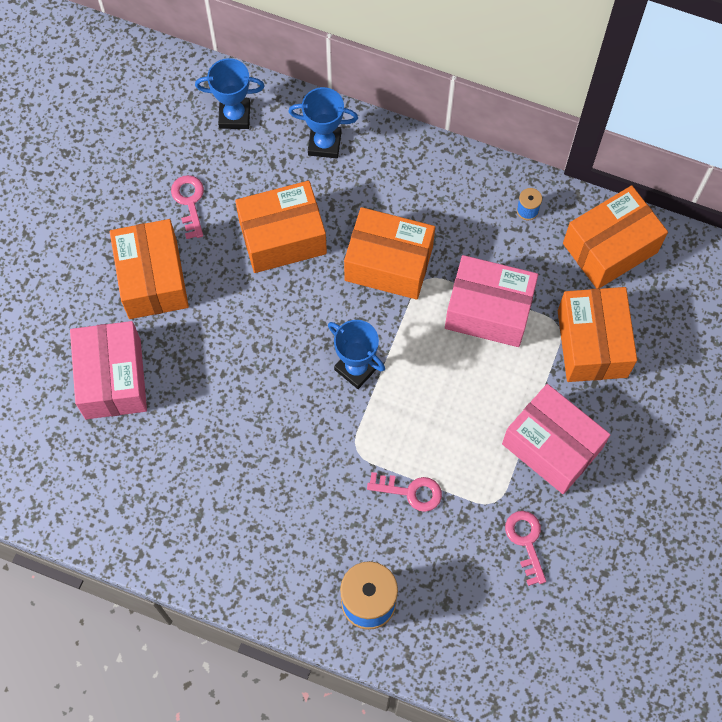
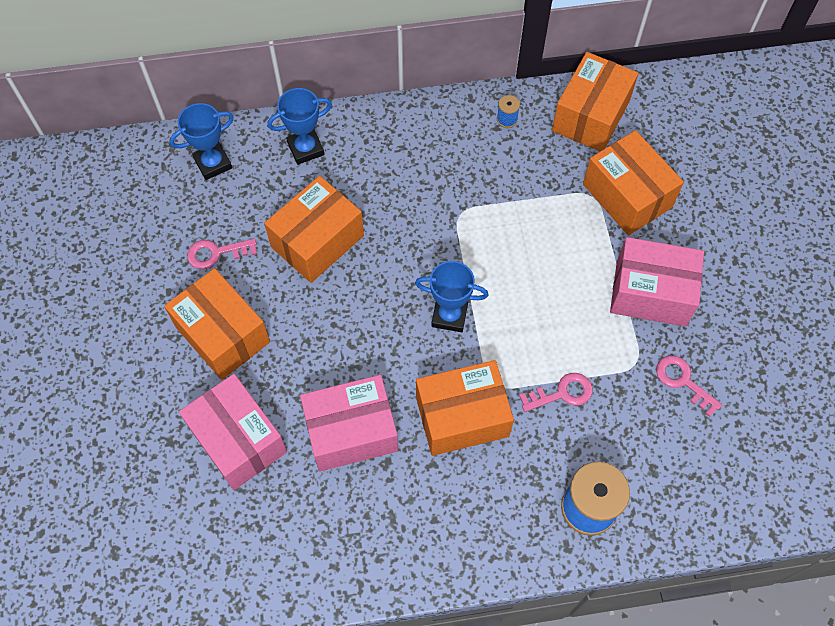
camera: 30 degrees left, 5 degrees down
pink key [171,175,204,239] -> pink key turned 60 degrees counterclockwise [187,238,257,269]
orange box [344,207,435,300] -> orange box moved to [416,360,514,456]
pink box [445,255,538,347] -> pink box moved to [300,375,398,471]

